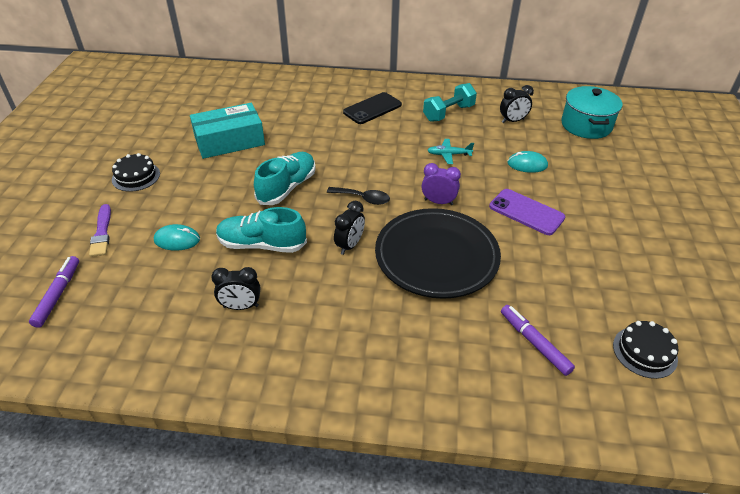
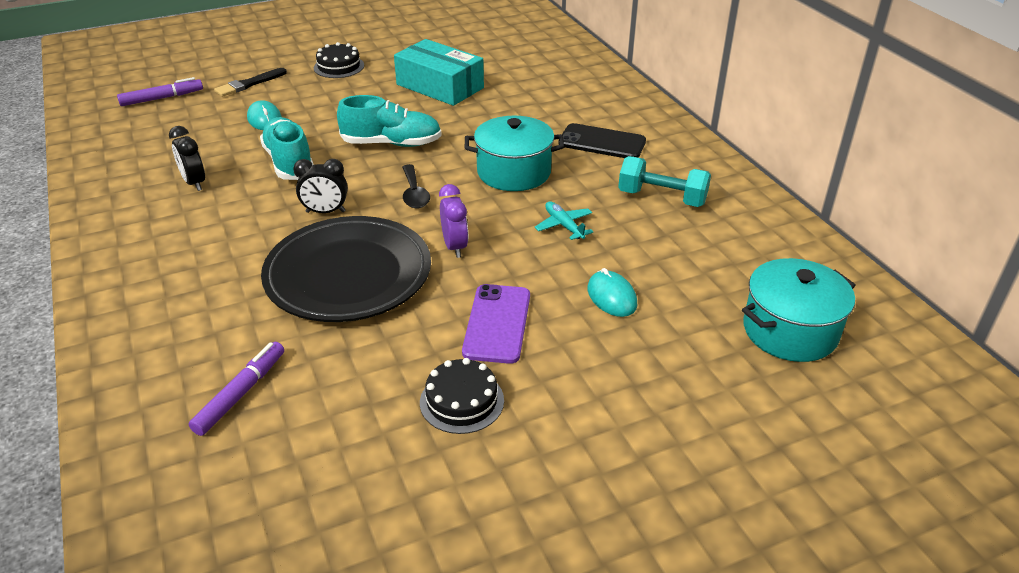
camera: 60 degrees right, 5 degrees down
purple brush [89,204,111,257] -> black brush [214,68,287,97]
black clock [500,85,534,123] -> none
black cake [613,321,679,379] -> black cake moved to [420,358,504,434]
none -> turquoise pot [465,116,564,191]

